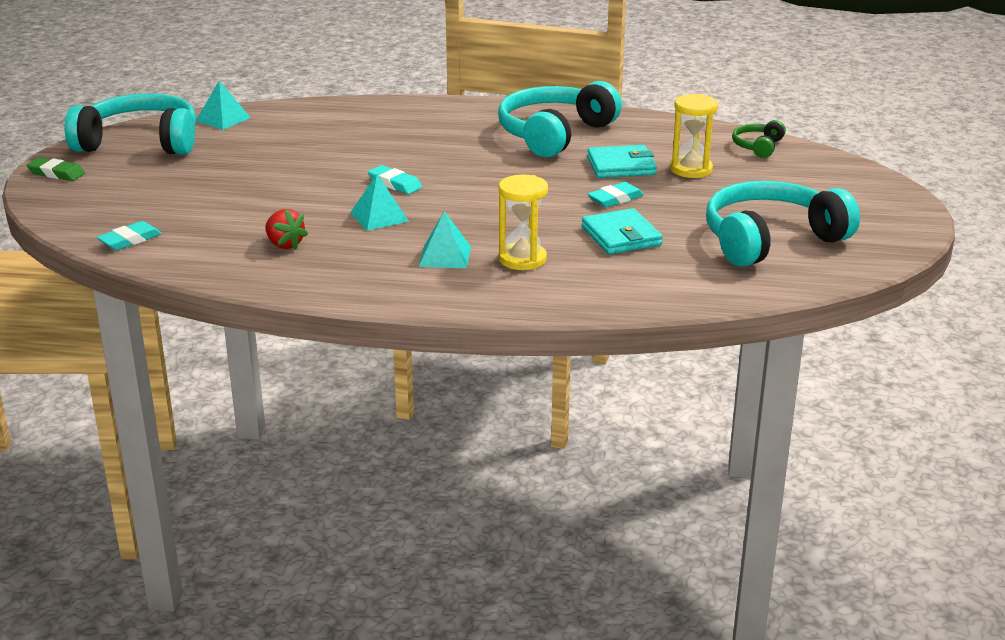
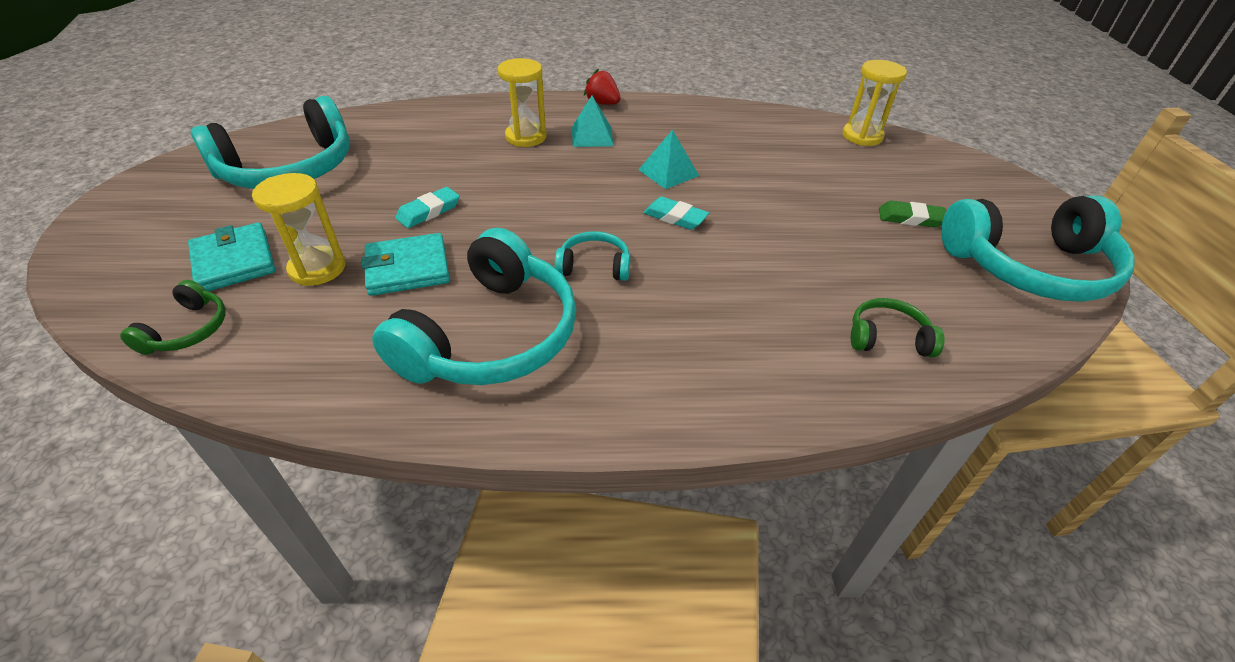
camera: 170 degrees right, 15 degrees up
green eraser [27,157,85,181] -> green eraser moved to [879,201,946,228]
turquoise eraser [97,221,162,250] -> yellow hourglass [842,60,907,146]
turquoise pyramid [196,81,251,130] -> none
red strawberry [265,209,308,250] -> red strawberry moved to [584,69,620,105]
turquoise wallet [582,208,663,254] -> turquoise wallet moved to [188,222,275,291]
none -> turquoise headphones [554,231,630,281]
none -> green headphones [851,298,944,357]

